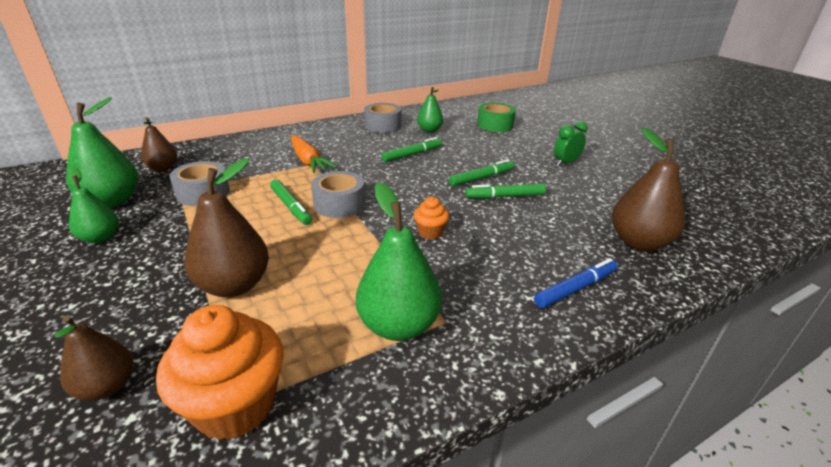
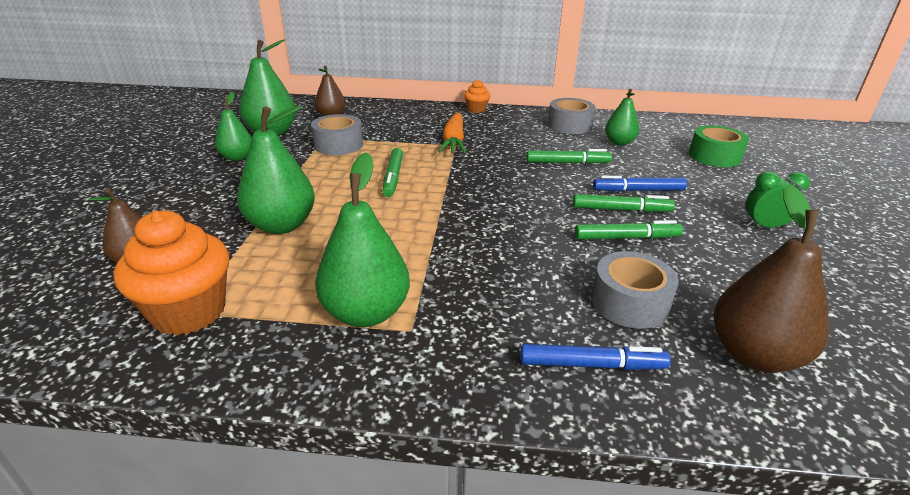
camera: 35 degrees right, 0 degrees up
brown pear [184,158,269,297] -> green pear [237,106,315,234]
grey tape [311,171,365,218] -> grey tape moved to [591,251,679,329]
orange cupcake [414,197,449,239] -> orange cupcake moved to [464,79,490,113]
green marker [465,183,546,198] -> green marker turned 150 degrees clockwise [574,220,683,239]
none -> blue marker [593,176,687,192]

